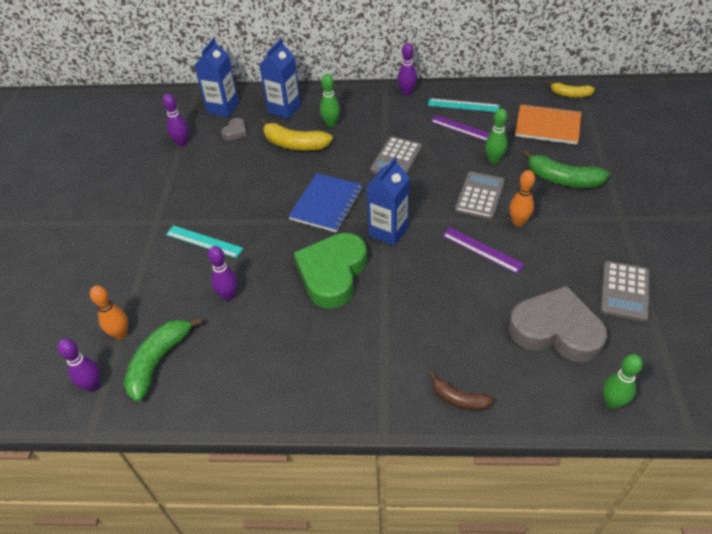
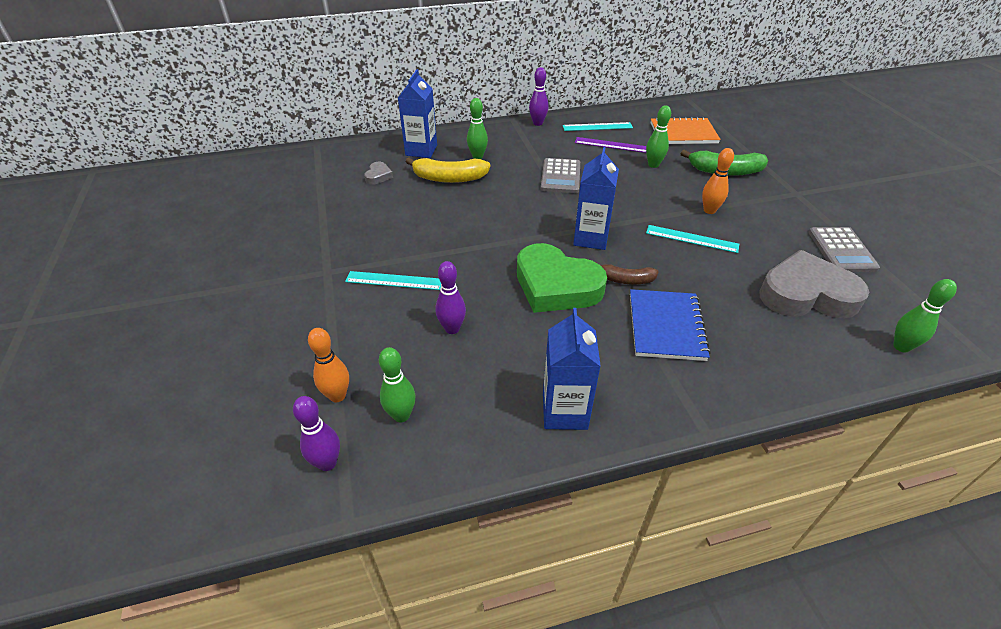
camera: 20 degrees left, 5 degrees down
green banana [124,317,202,402] -> green bowling pin [379,347,416,422]
purple bowling pin [163,94,189,147] -> none
blue carton [194,38,239,117] -> blue carton moved to [543,308,601,430]
blue notebook [288,173,363,232] -> blue notebook moved to [630,289,711,361]
green heart [294,233,367,309] -> green heart turned 60 degrees counterclockwise [517,243,607,313]
brown banana [429,371,494,411] -> brown banana moved to [597,263,659,285]
purple ruler [442,227,525,274] -> turquoise ruler [646,225,739,253]
grey calculator [455,172,505,219] -> none
yellow banana [547,81,595,98] -> none

